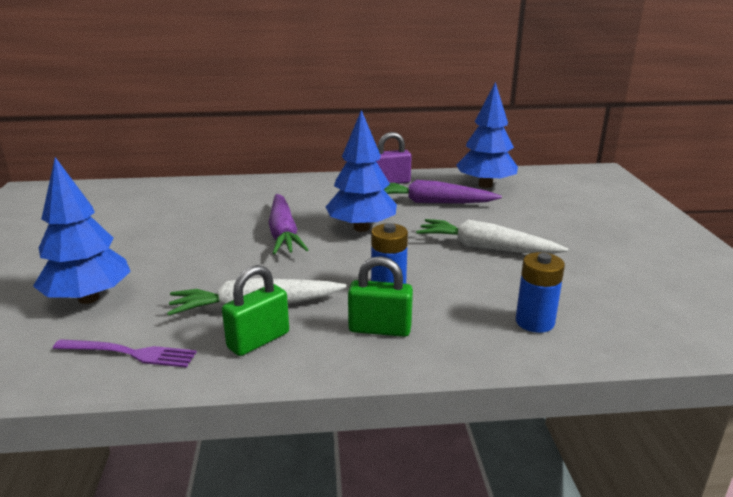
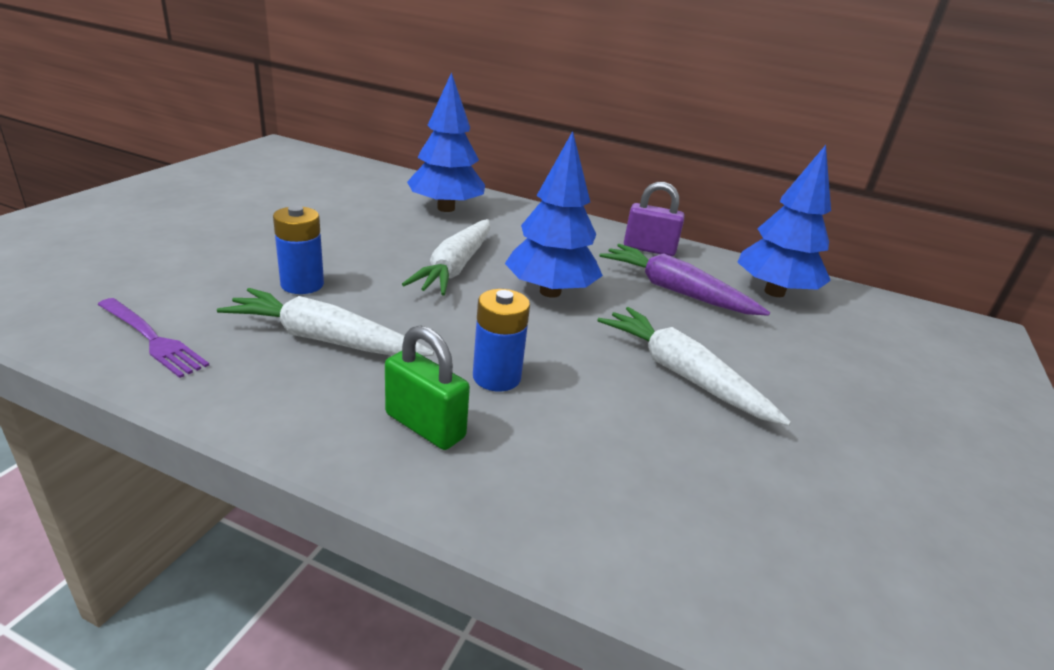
camera: 25 degrees right, 5 degrees up
blue tree [33,157,131,304] -> blue tree moved to [407,72,485,212]
green padlock [222,265,289,356] -> none
purple carrot [268,194,309,255] -> white carrot [402,219,490,296]
blue battery [516,252,565,333] -> blue battery moved to [273,206,324,294]

